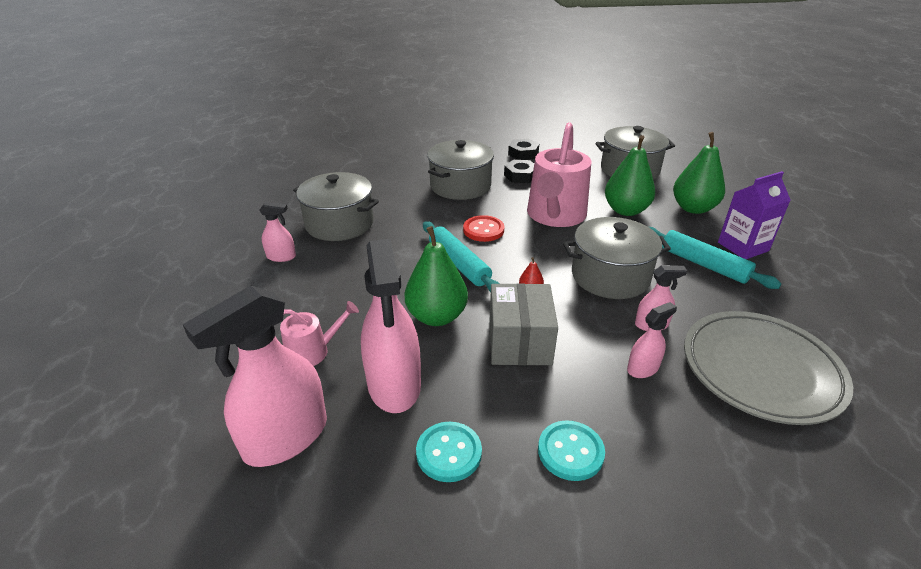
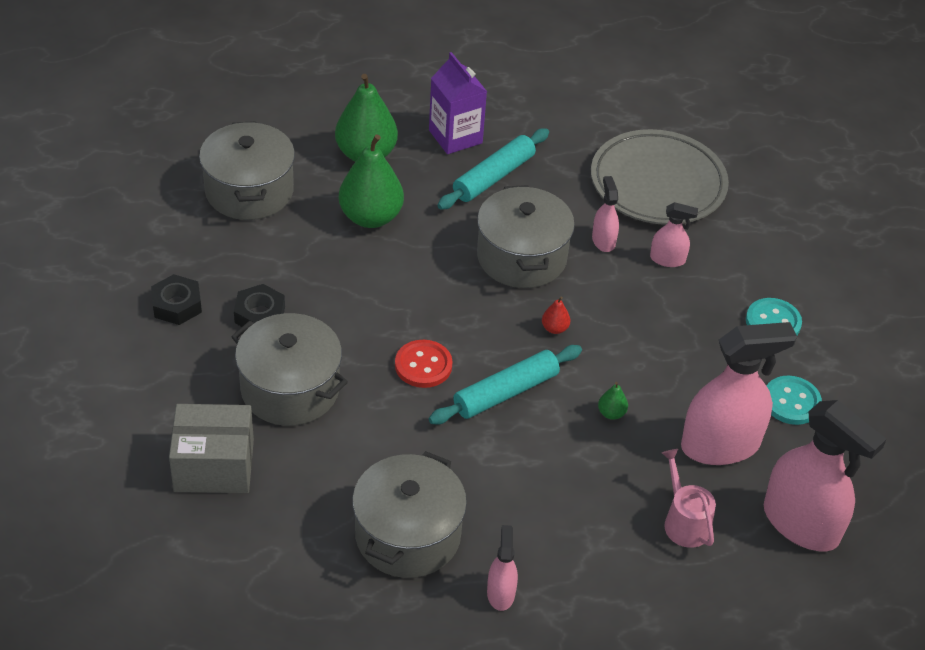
camera: 95 degrees left, 10 degrees up
green pear [405,226,468,326] -> green pear [598,382,628,420], size x0.42
grey box [490,283,558,365] -> grey box moved to [169,404,254,493]
pink watering can [527,122,591,227] -> none
pink spray bottle [627,302,677,378] -> pink spray bottle turned 135 degrees clockwise [650,202,698,267]

